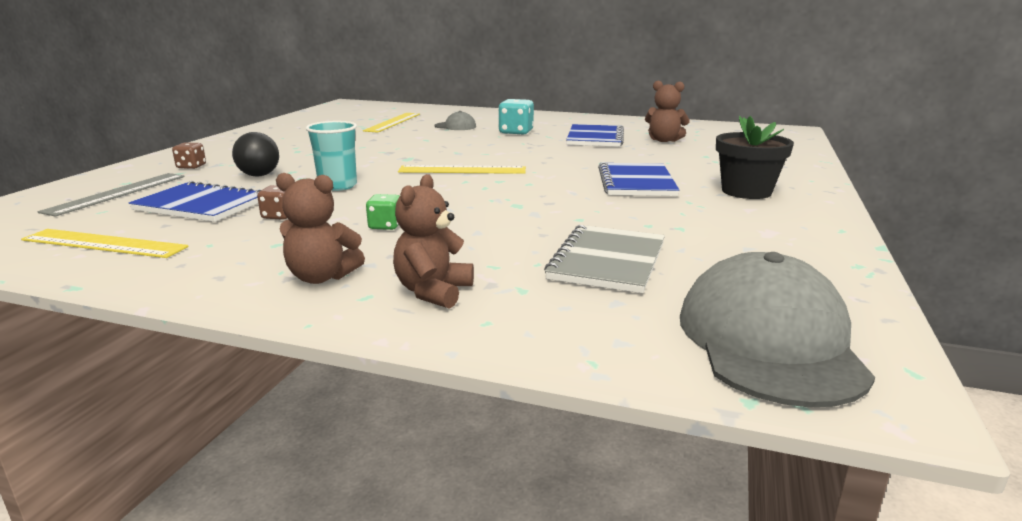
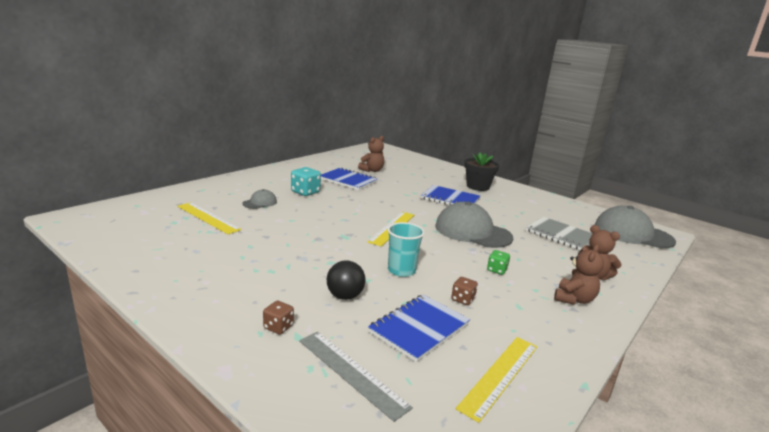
camera: 70 degrees left, 0 degrees up
none -> grey cap [435,201,513,248]

